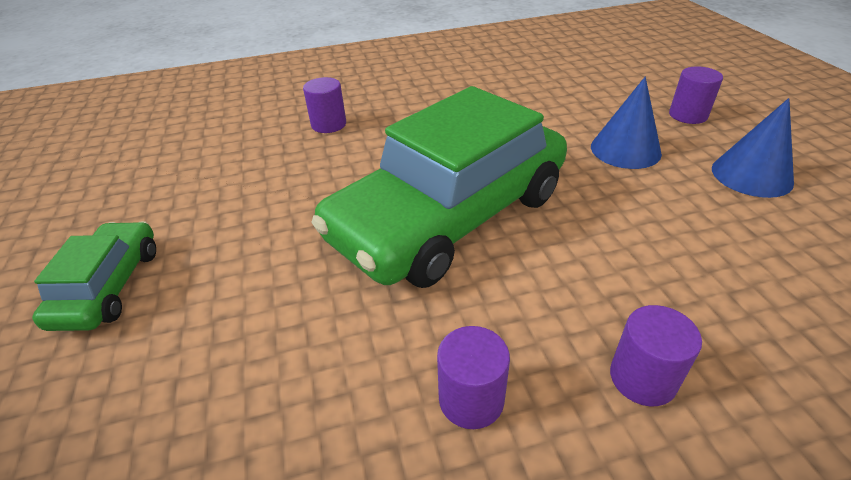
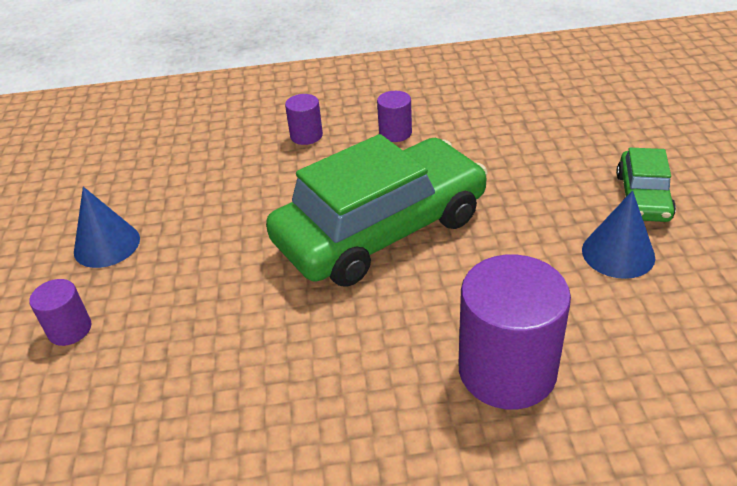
camera: 170 degrees left, 0 degrees up
purple cylinder [303,77,346,133] -> purple cylinder [458,254,571,410], size x2.04
blue cone [591,77,662,169] -> blue cone moved to [582,191,655,279]

